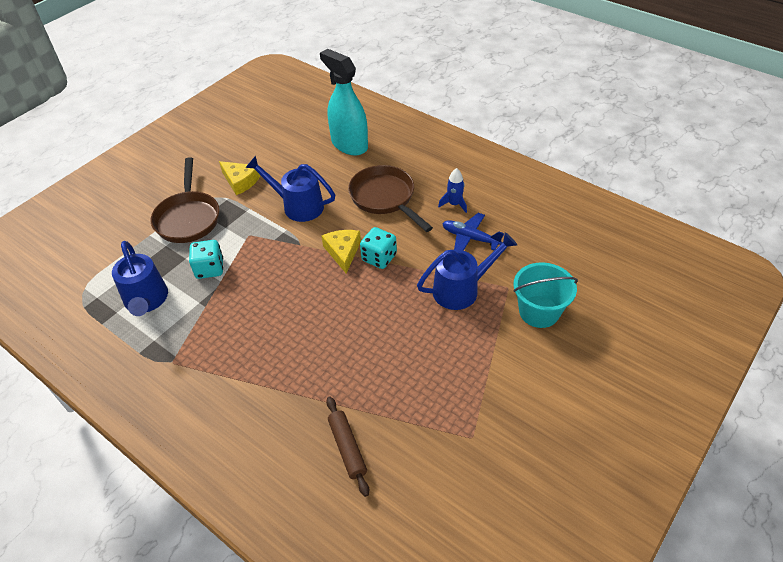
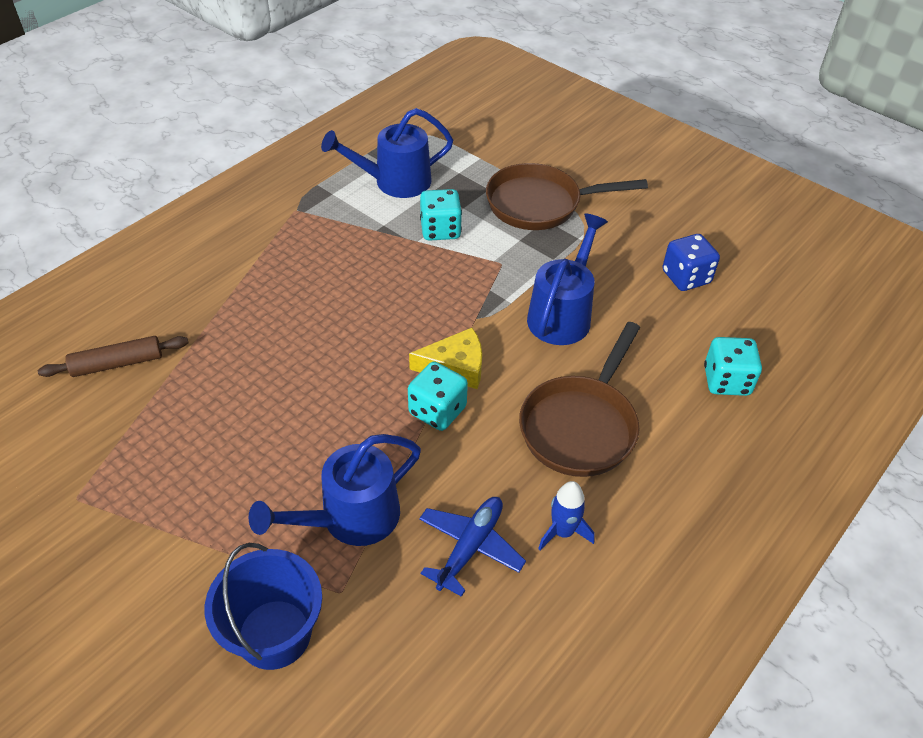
camera: 90 degrees right, 0 degrees up
yellow cheese [219,161,260,195] -> none
turquoise spray bottle [320,49,368,155] -> turquoise dice [704,337,762,396]
brown pan [348,165,433,232] -> brown pan turned 150 degrees clockwise [519,322,640,477]
blue watering can [417,232,517,310] -> blue watering can turned 75 degrees clockwise [249,434,421,546]
turquoise bucket [513,262,578,328] -> blue bucket [205,543,322,670]
none -> blue dice [662,234,720,291]

